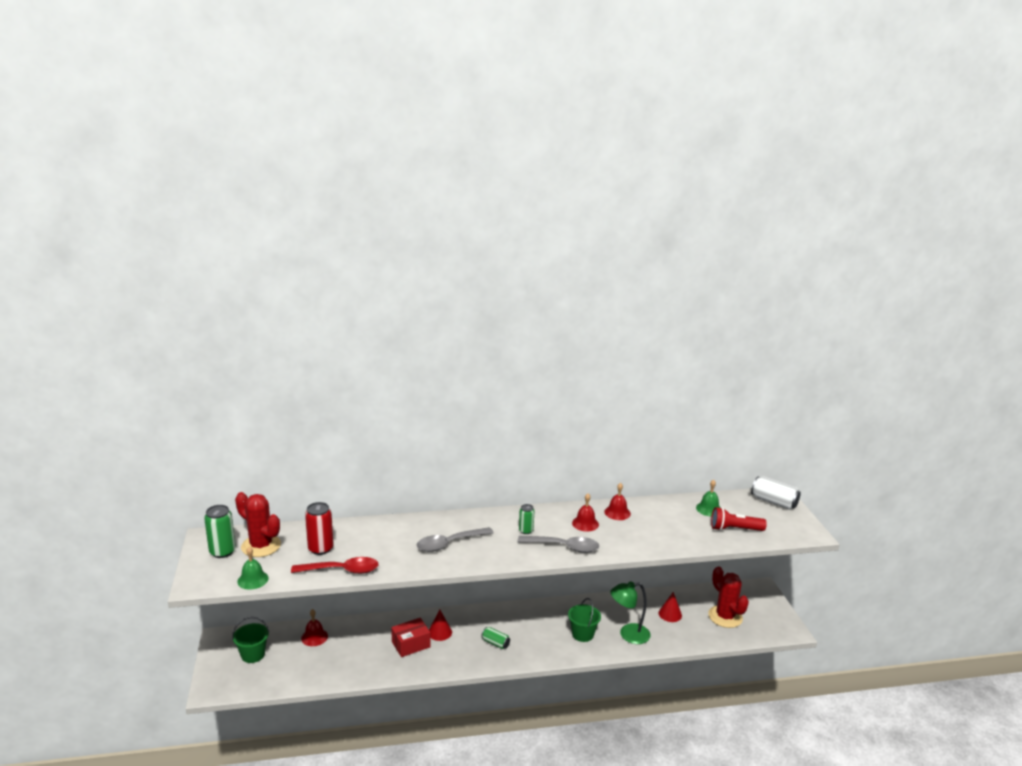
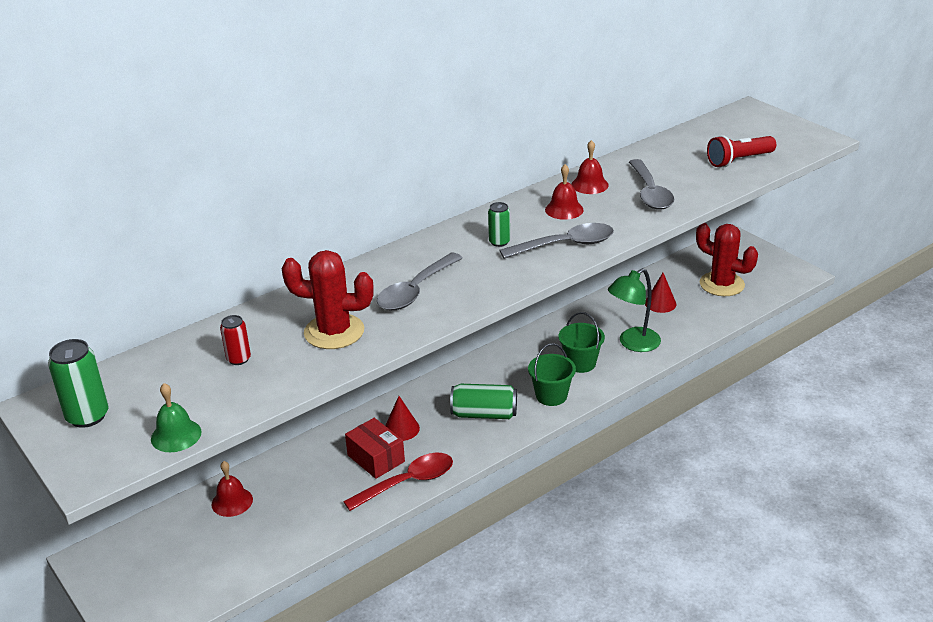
camera: 25 degrees left, 10 degrees up
green bucket [232,617,269,663] -> green bucket moved to [528,343,576,406]
red cactus [235,492,281,557] -> red cactus moved to [281,250,374,349]
red spoon [291,557,379,574] -> red spoon moved to [343,453,453,511]
red can [305,502,334,555] -> red can [220,315,251,365], size x0.60
red box [391,618,431,657] -> red box turned 75 degrees counterclockwise [345,418,405,479]
green can [481,627,510,649] -> green can [450,384,517,419], size x1.66
green bell [696,480,720,517] -> none
white can [751,477,801,510] -> none
none -> grey spoon [629,159,674,210]

